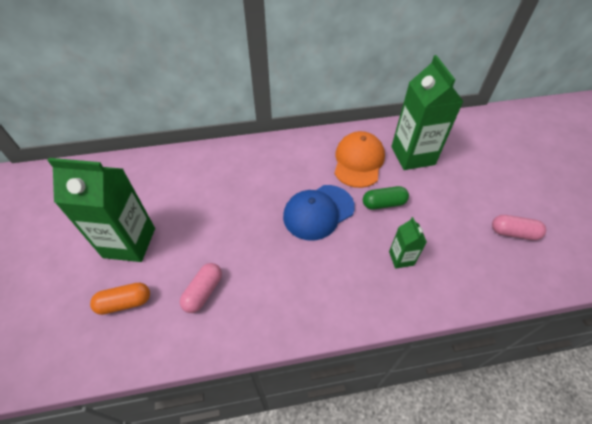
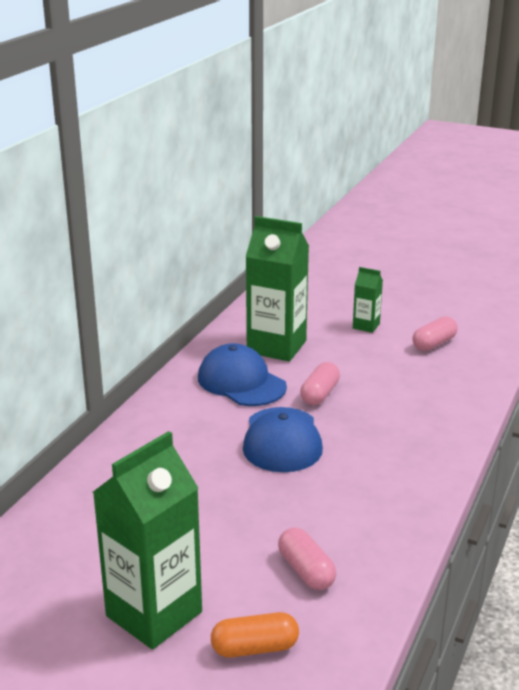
camera: 55 degrees left, 25 degrees down
orange capsule [90,283,150,315] -> orange capsule turned 60 degrees clockwise [211,612,299,658]
orange cap [334,131,385,188] -> blue cap [198,343,287,406]
green capsule [363,186,409,210] -> pink capsule [300,362,340,405]
green carton [389,217,427,269] -> green carton moved to [353,267,383,333]

